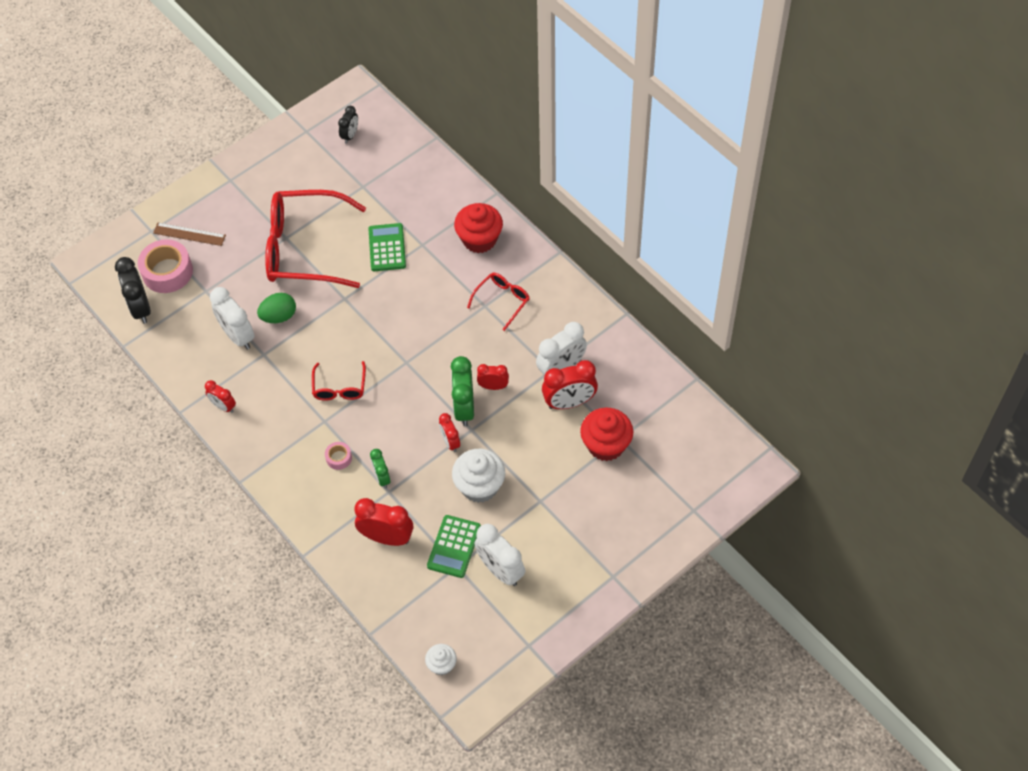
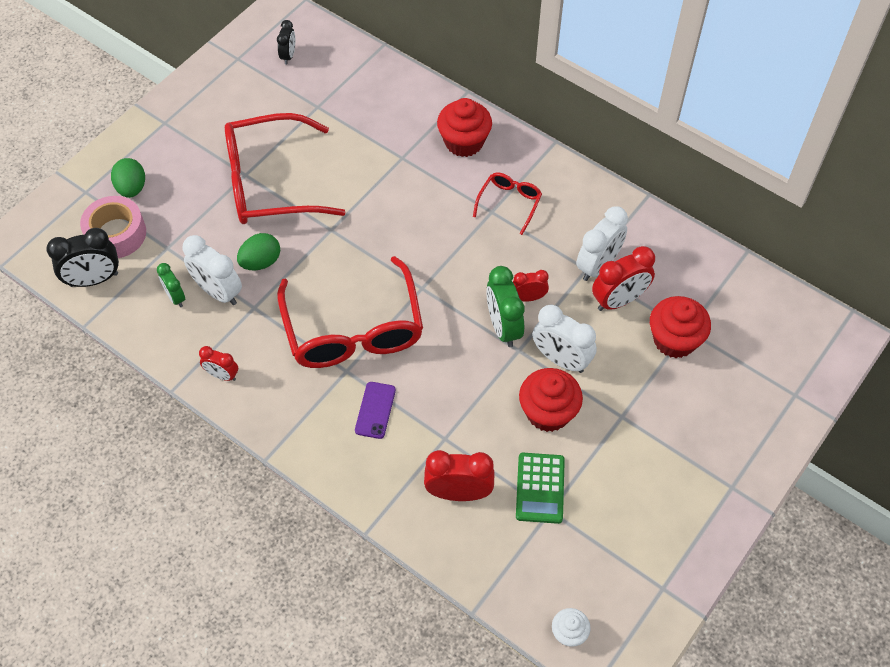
camera: 15 degrees left, 0 degrees up
black clock [115,257,151,324] -> black clock turned 75 degrees counterclockwise [46,228,119,287]
brown ruler [153,223,226,246] -> green egg [111,158,145,198]
red glasses [312,361,366,401] -> red glasses [277,256,423,368], size x2.14
pink tape [325,442,352,470] -> purple phone [355,382,396,439]
green calculator [368,223,406,271] -> none
green clock [370,449,390,488] -> green clock moved to [157,263,185,307]
red clock [439,413,460,452] -> none
white cupcake [452,449,505,503] -> red cupcake [519,368,583,432]
white clock [475,524,525,586] -> white clock moved to [533,305,597,373]

